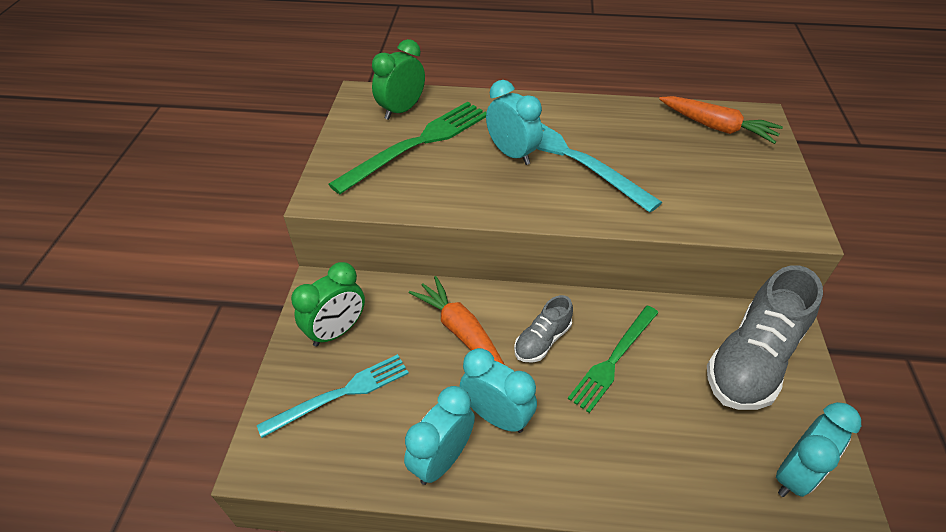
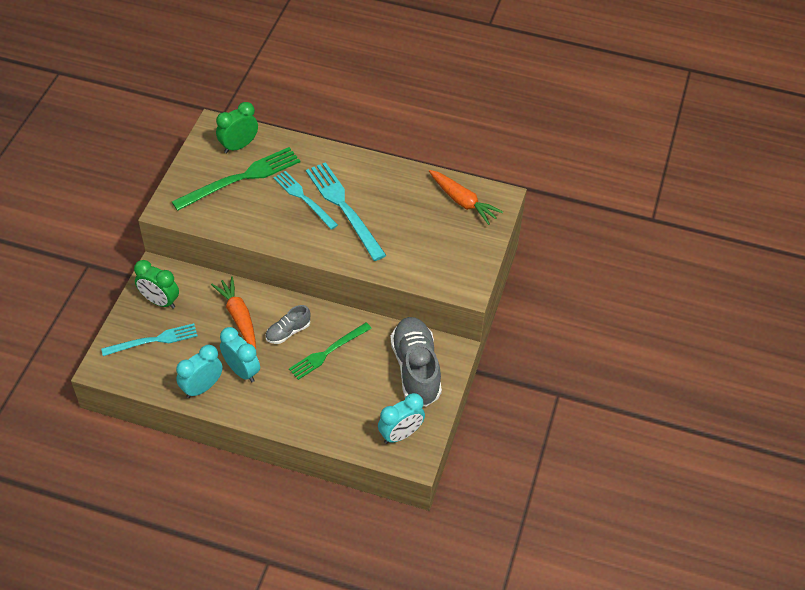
camera: 10 degrees right, 5 degrees up
green clock [291,262,365,347] -> green clock turned 60 degrees clockwise [134,260,179,309]
turquoise clock [486,80,543,165] -> turquoise fork [273,171,338,230]
grey shoe [707,265,823,410] -> grey shoe turned 120 degrees clockwise [390,317,442,407]

